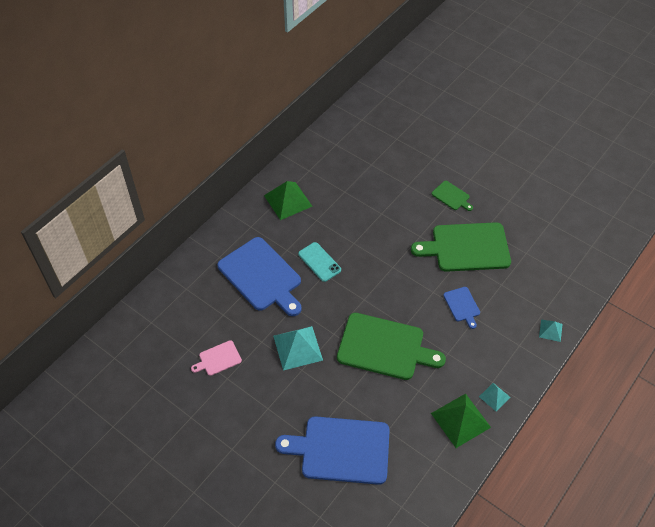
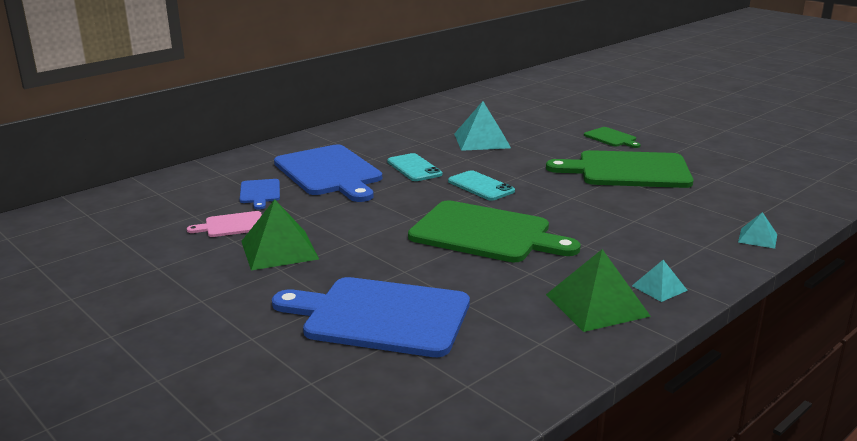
camera: 10 degrees right, 30 degrees down
green pyramid [264,181,312,220] -> green pyramid moved to [241,199,319,271]
turquoise pyramid [273,326,323,371] -> turquoise pyramid moved to [454,101,511,151]
blue cutting board [443,287,480,329] -> blue cutting board moved to [240,179,280,210]
none -> turquoise phone [448,170,515,201]

